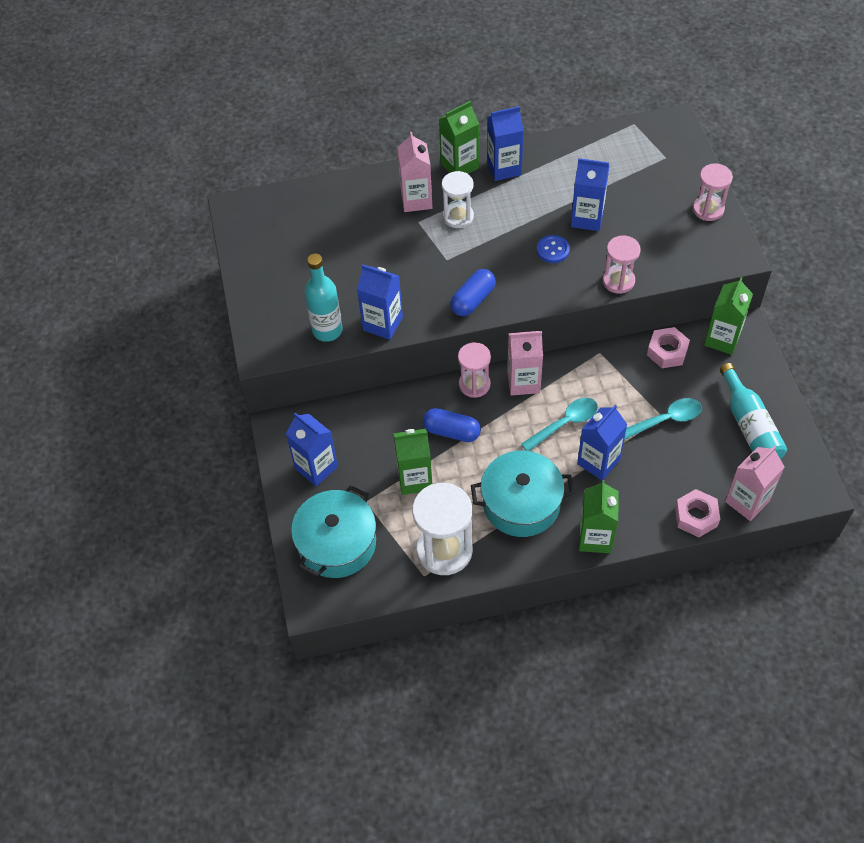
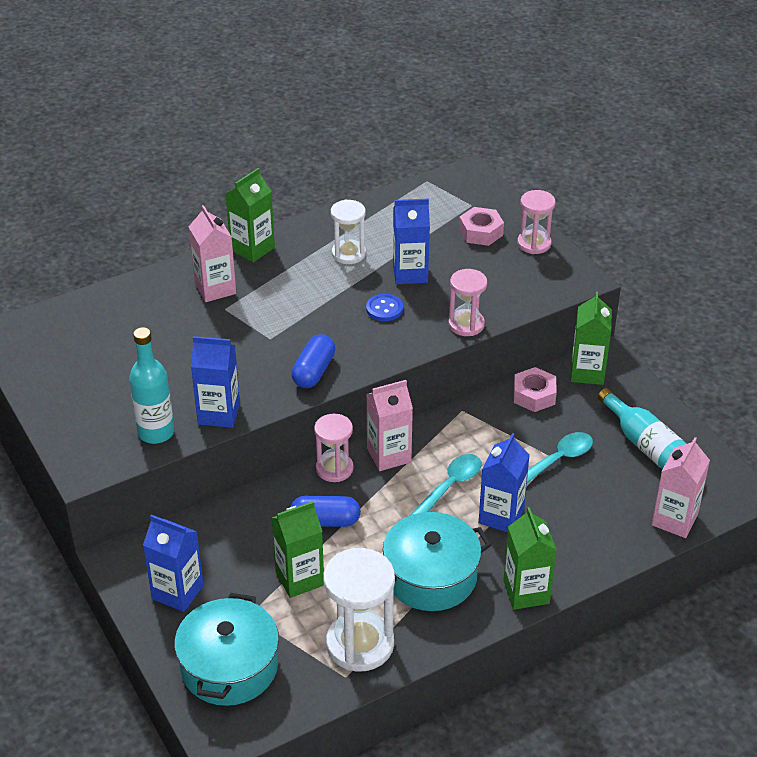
camera: 20 degrees left, 15 degrees down
white hourglass [442,171,474,228] -> white hourglass moved to [331,200,366,264]
blue carton [487,106,524,181] -> none
pink nut [675,489,720,537] -> pink nut moved to [459,207,504,246]

